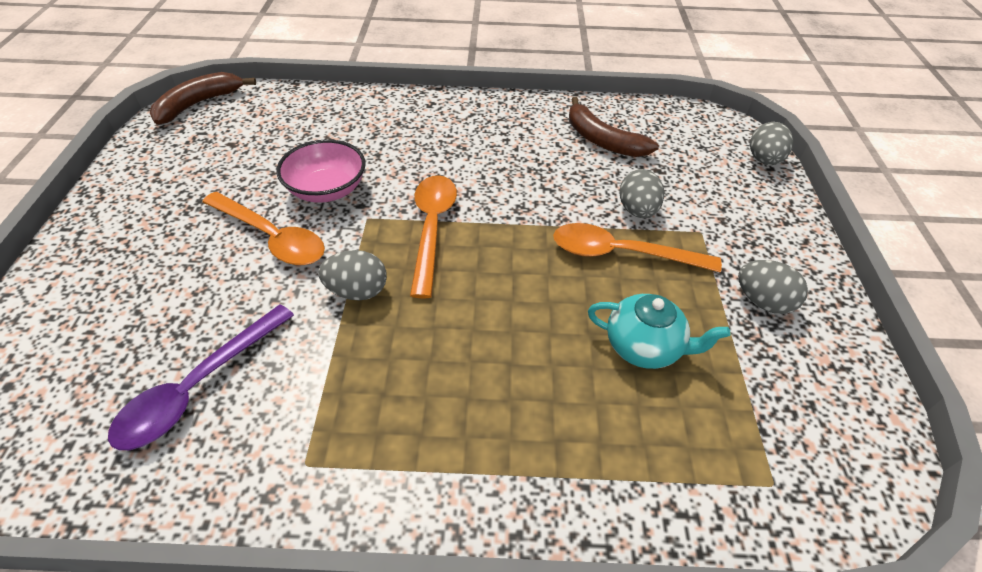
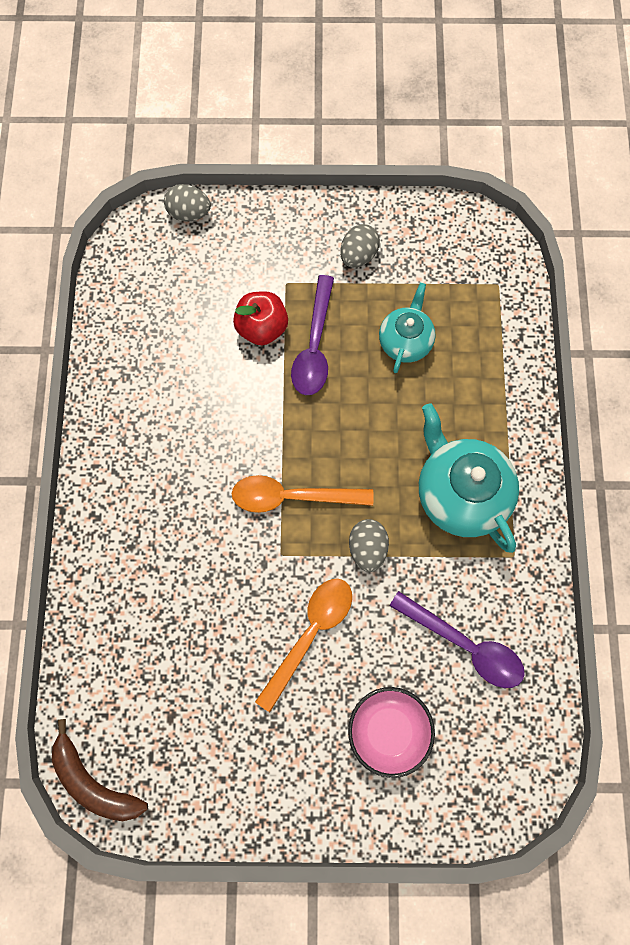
camera: 90 degrees left, 25 degrees up
pink bowl [276,139,366,203] -> pink bowl moved to [348,687,435,778]
orange spoon [553,223,722,272] -> purple spoon [291,275,334,395]
brown banana [569,97,659,157] -> none
grey egg [619,169,664,218] -> red apple [233,291,288,346]
none -> turquoise teapot [419,403,519,553]

